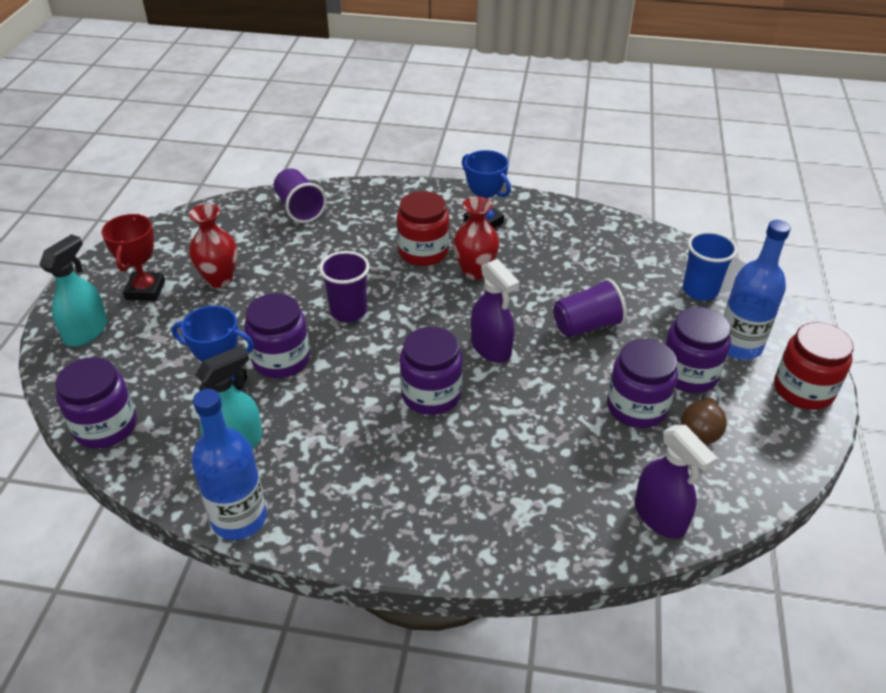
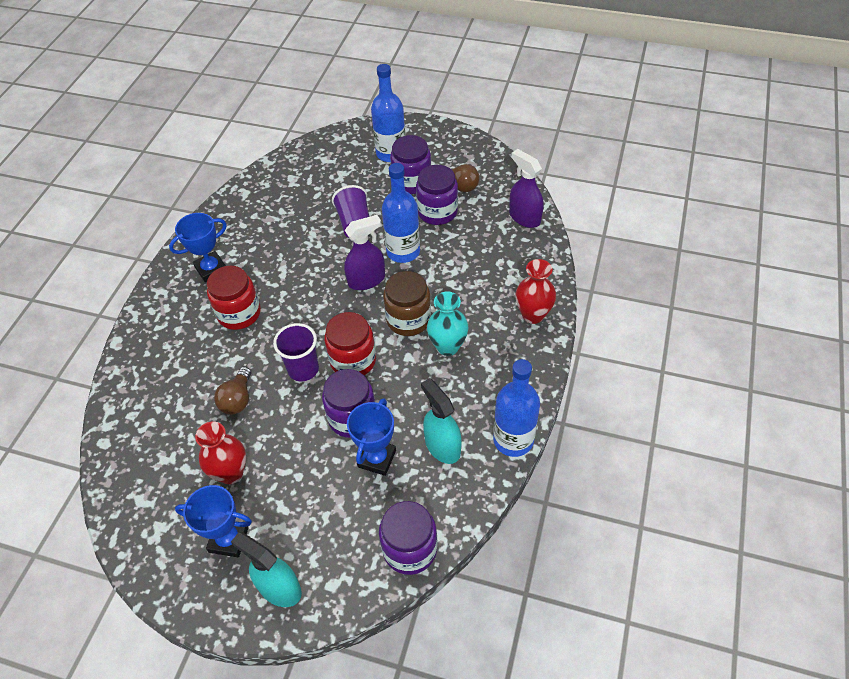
camera: 80 degrees left, 10 degrees up
red trophy [101,214,165,301] -> blue trophy [175,485,252,557]
purple cup [274,168,327,223] -> none
purple jar [400,327,463,415] -> brown jar [383,271,431,336]
red vase [453,196,499,280] -> red vase moved to [515,259,556,324]
purple spray bottle [635,425,717,538] -> purple spray bottle turned 105 degrees counterclockwise [509,149,543,228]
blue cup [683,231,738,301] -> none
red jar [774,322,854,410] -> red jar moved to [324,312,376,375]
none -> brown light bulb [214,367,251,415]
none -> blue bottle [382,163,420,263]
none -> turquoise vase [427,291,468,356]

